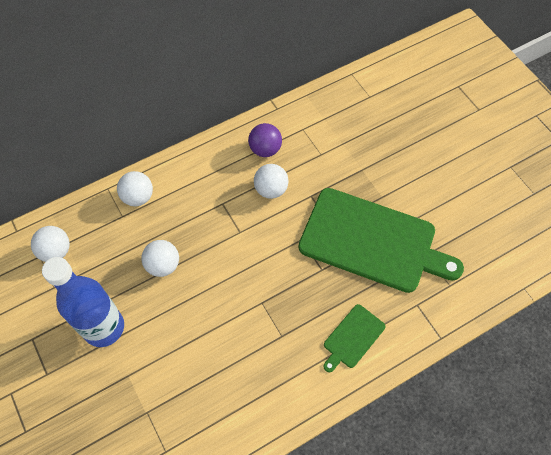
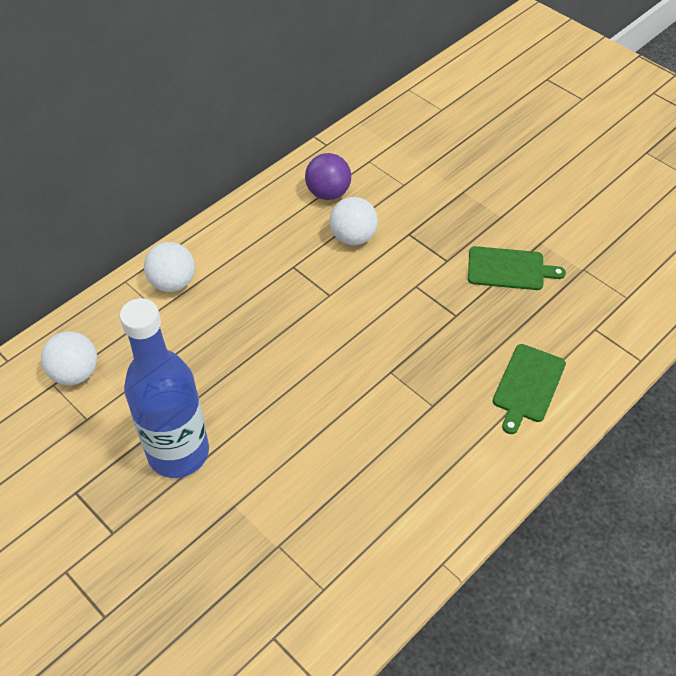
camera: 15 degrees left, 10 degrees down
white ball [141,240,179,277] -> none
green cutting board [298,188,464,293] -> green cutting board [468,246,566,290], size x0.44

